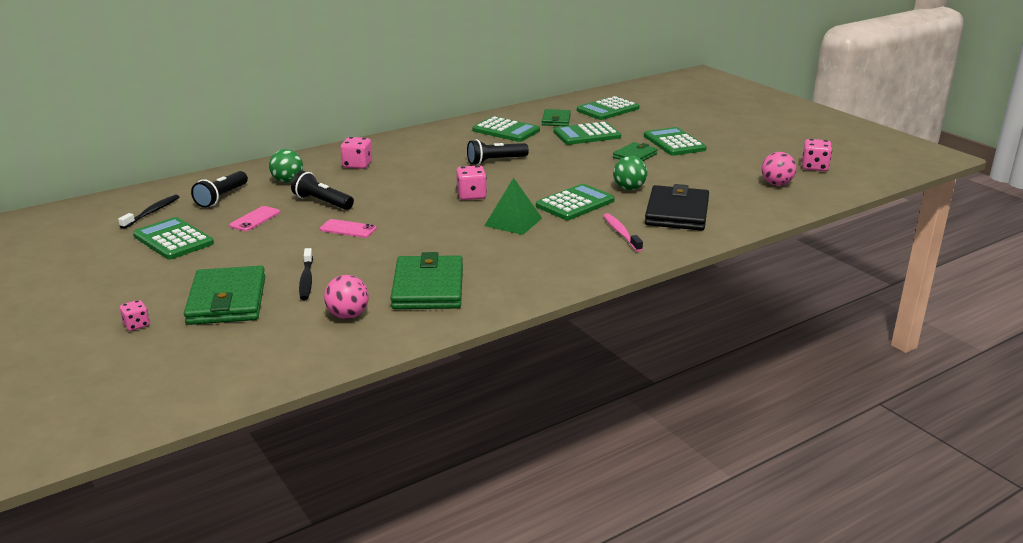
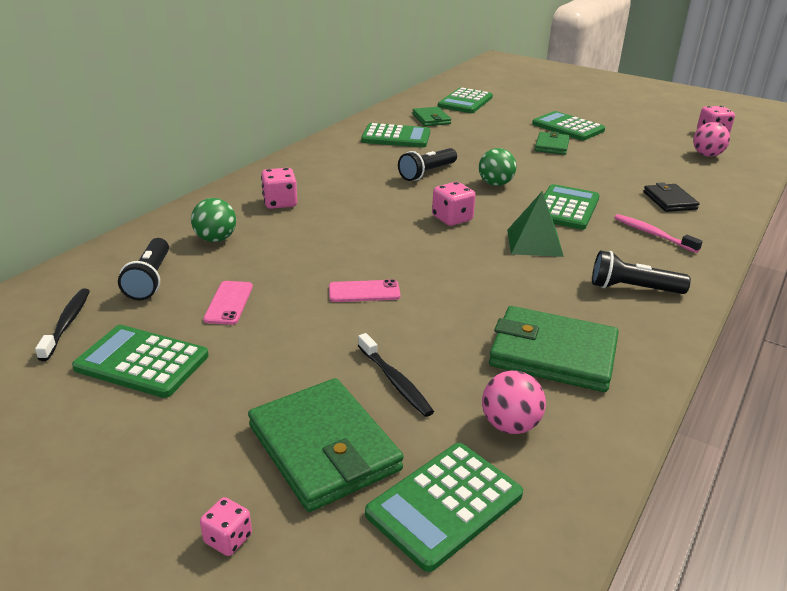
camera: 25 degrees left, 5 degrees up
black flashlight [291,171,354,210] -> black flashlight moved to [592,251,691,294]
green wallet [391,252,463,309] -> green wallet turned 45 degrees counterclockwise [489,306,619,392]
green calculator [553,122,621,145] -> green calculator moved to [365,443,523,572]
green ball [613,156,647,190] -> green ball moved to [479,148,516,186]
black wallet [645,184,709,231] -> black wallet [643,182,699,212], size x0.58

